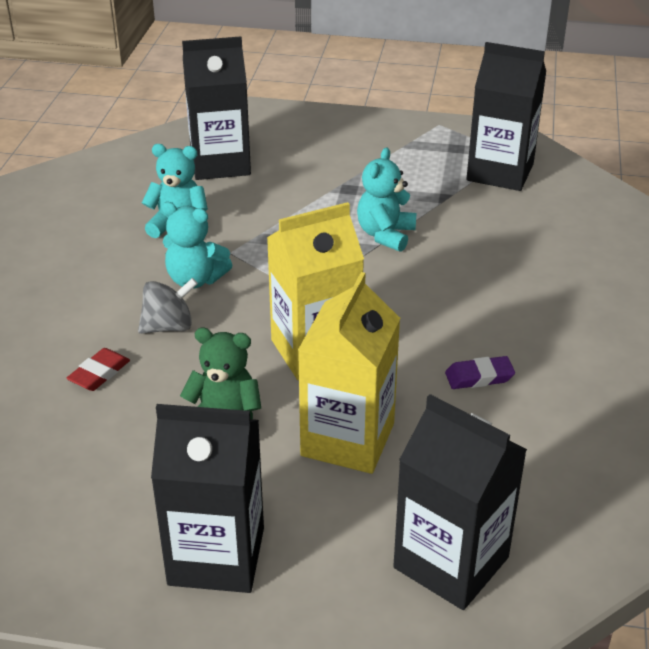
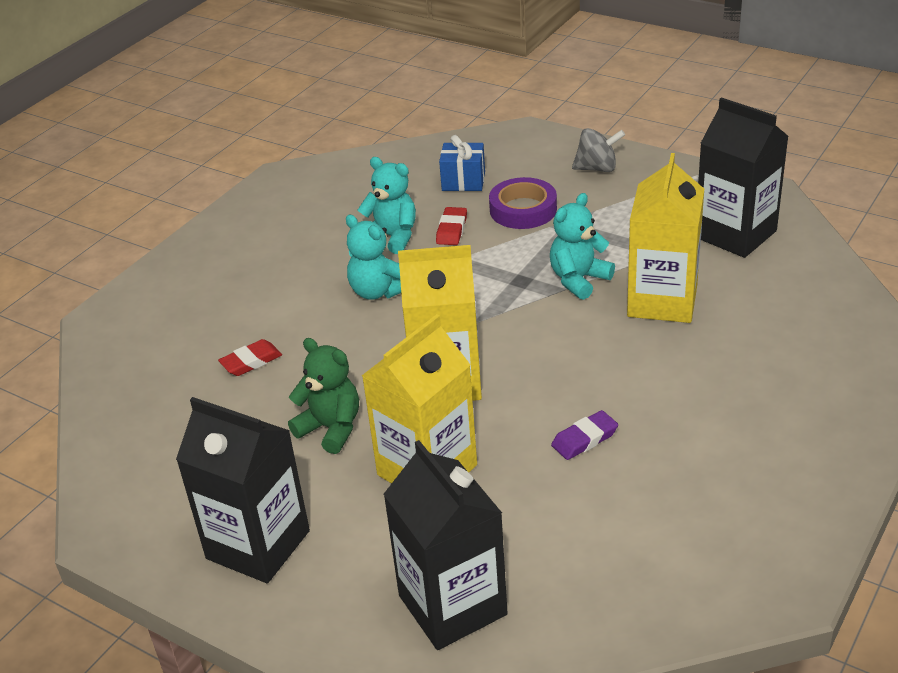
camera: 25 degrees right, 0 degrees up
grey spinning top [138,278,198,334] -> grey spinning top moved to [572,128,625,172]
black carton [182,36,251,180] -> blue gift [439,135,485,191]
purple eraser [445,356,515,389] -> purple eraser turned 45 degrees counterclockwise [551,410,618,460]
none -> red eraser [436,207,467,245]
none -> purple tape [489,177,557,229]
none -> yellow carton [627,153,704,323]

